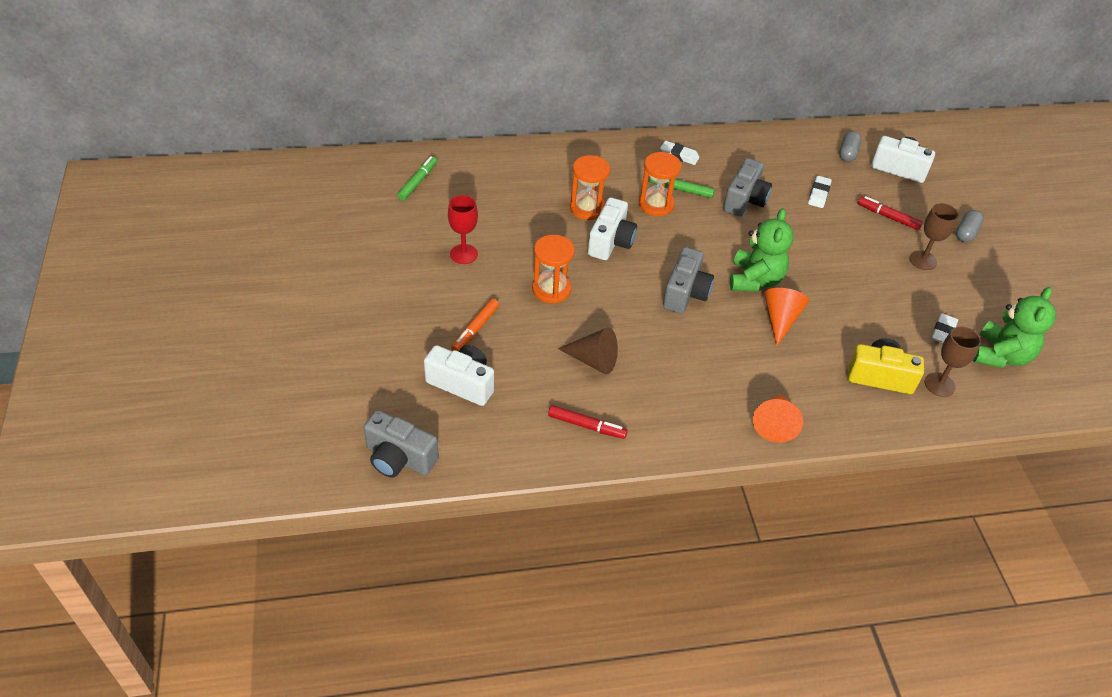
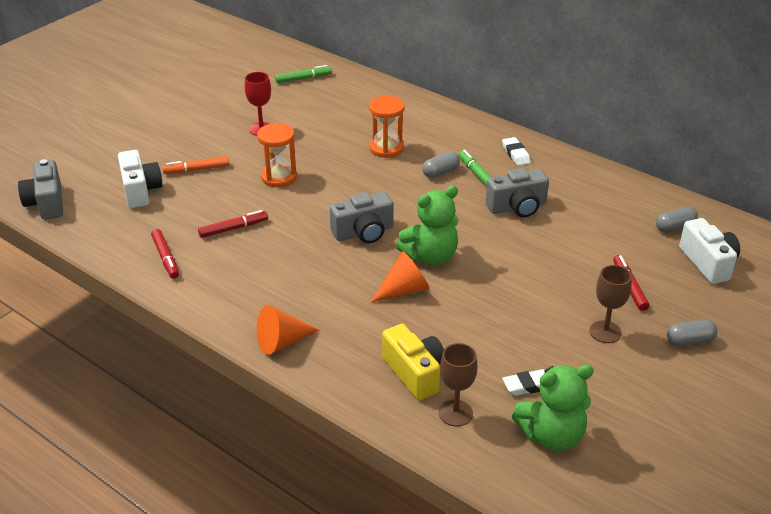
camera: 50 degrees right, 10 degrees down
brown cone [558,327,618,374] -> red marker [198,210,268,238]
white camera [588,197,637,260] -> none
orange hourglass [639,152,681,216] -> grey capsule [422,151,460,178]
white eraser [808,176,832,208] -> none

